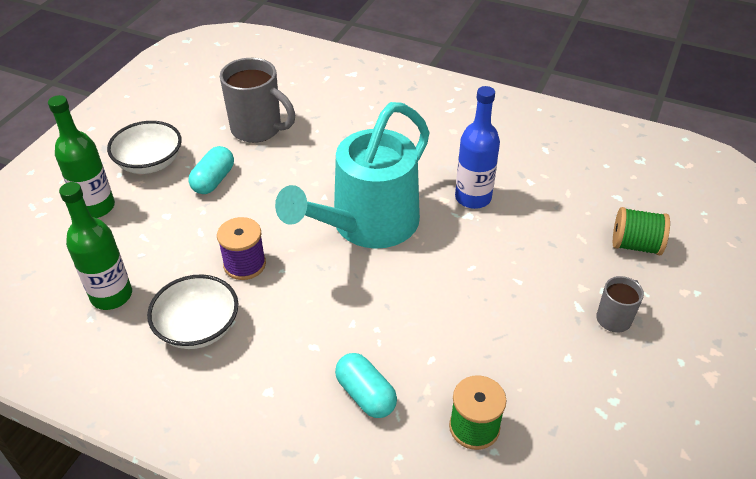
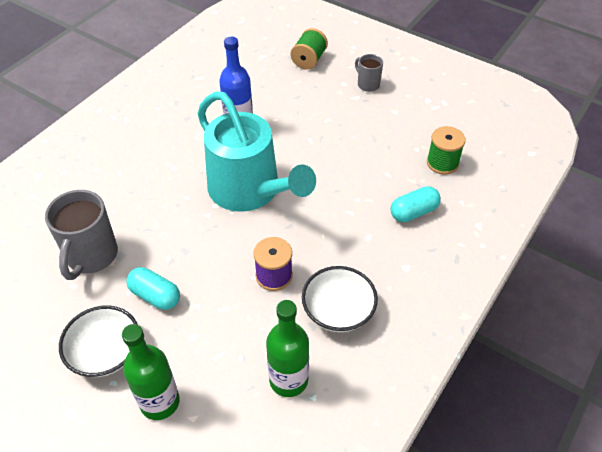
camera: 80 degrees left, 5 degrees up
grey mug [220,58,295,143] -> grey mug turned 150 degrees clockwise [45,190,118,280]

